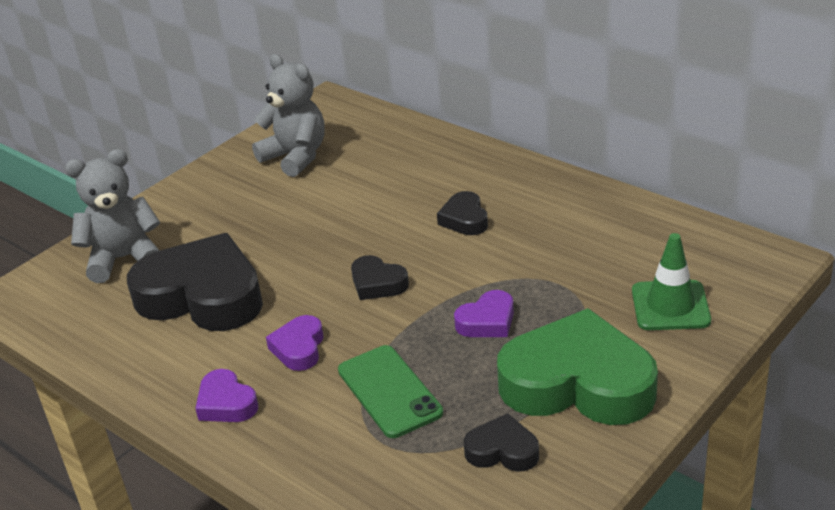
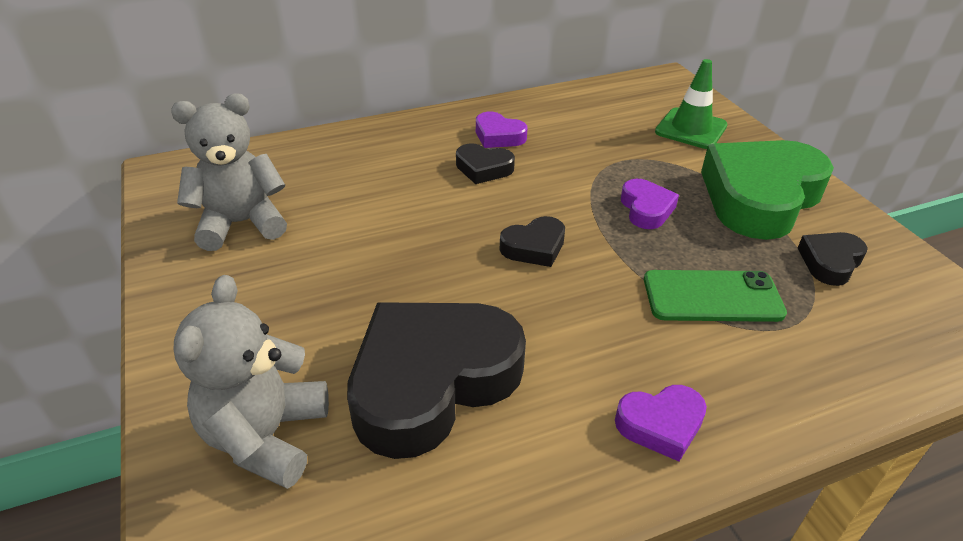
camera: 65 degrees left, 5 degrees up
purple heart [266,315,324,371] -> purple heart moved to [476,112,528,148]

